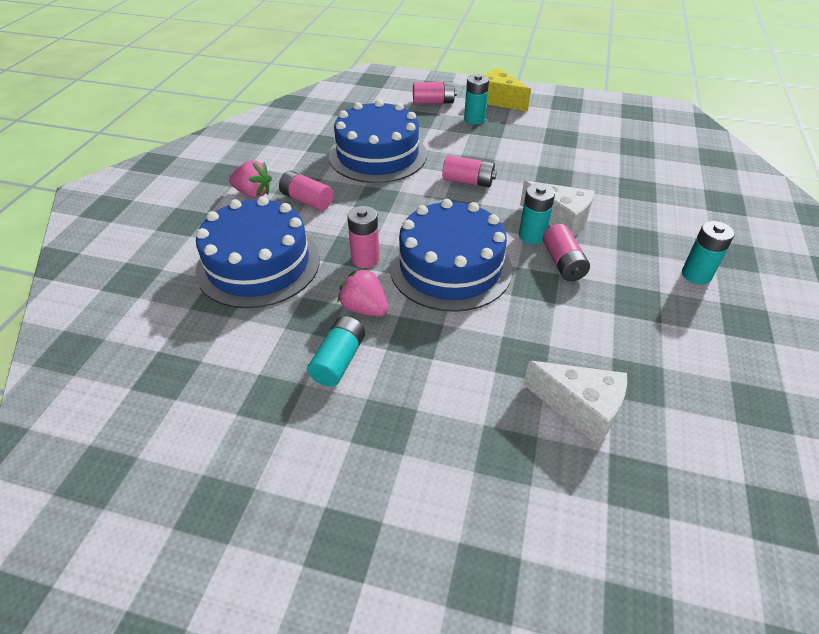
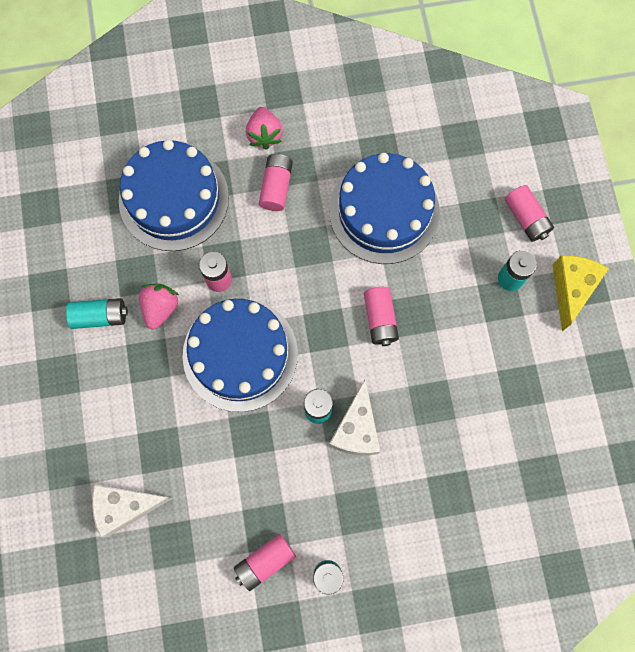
camera: 65 degrees right, 30 degrees up
white cheese [523,361,627,445] -> white cheese turned 75 degrees clockwise [92,484,173,537]
pink battery [543,224,590,281] -> pink battery moved to [234,534,296,591]

